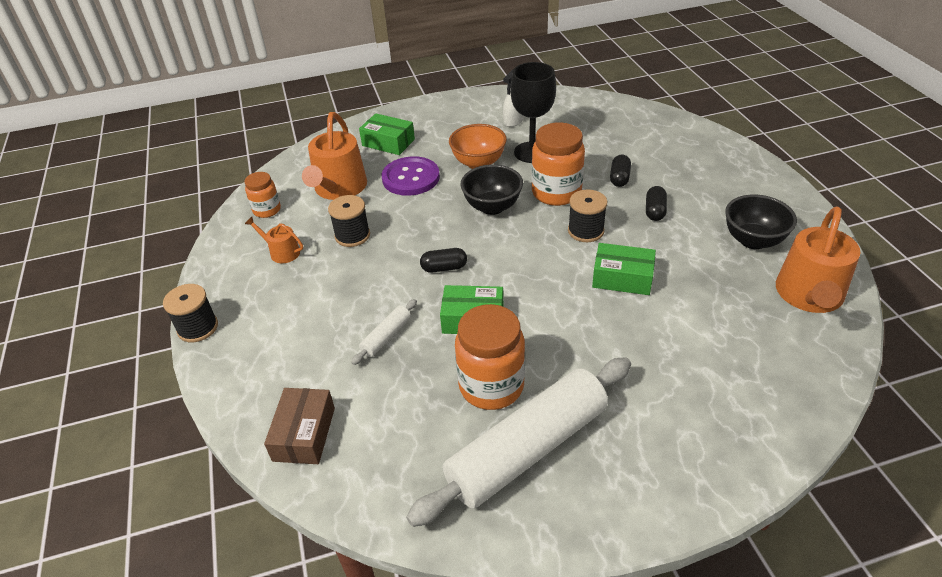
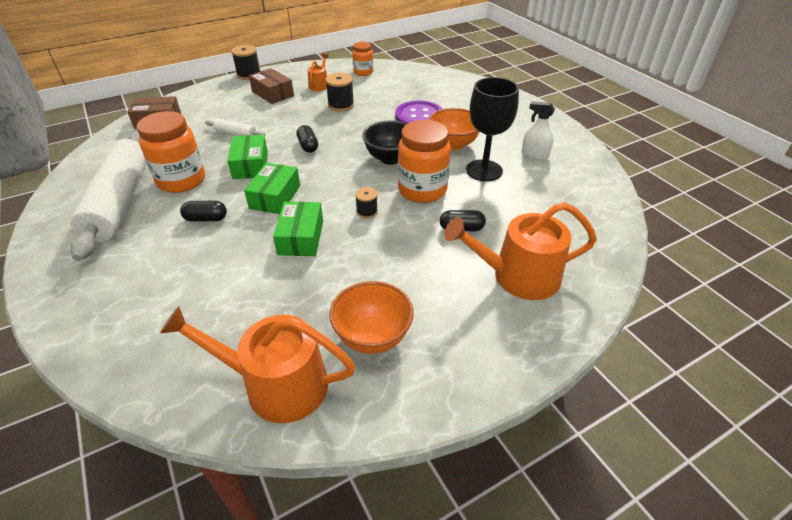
camera: 75 degrees right, 0 degrees up
orange watering can [302,112,367,200] -> orange watering can moved to [444,202,597,300]
green box [359,113,415,155] -> green box moved to [244,163,300,214]
white rolling pin [406,357,631,527] -> white rolling pin turned 45 degrees clockwise [70,132,147,261]
black spool [568,189,607,242] -> black spool [355,187,378,218], size x0.62
black capsule [646,186,667,221] -> black capsule moved to [180,201,227,222]
black bowl [725,195,797,249] -> orange bowl [329,281,414,354]
none -> brown box [249,68,294,104]

